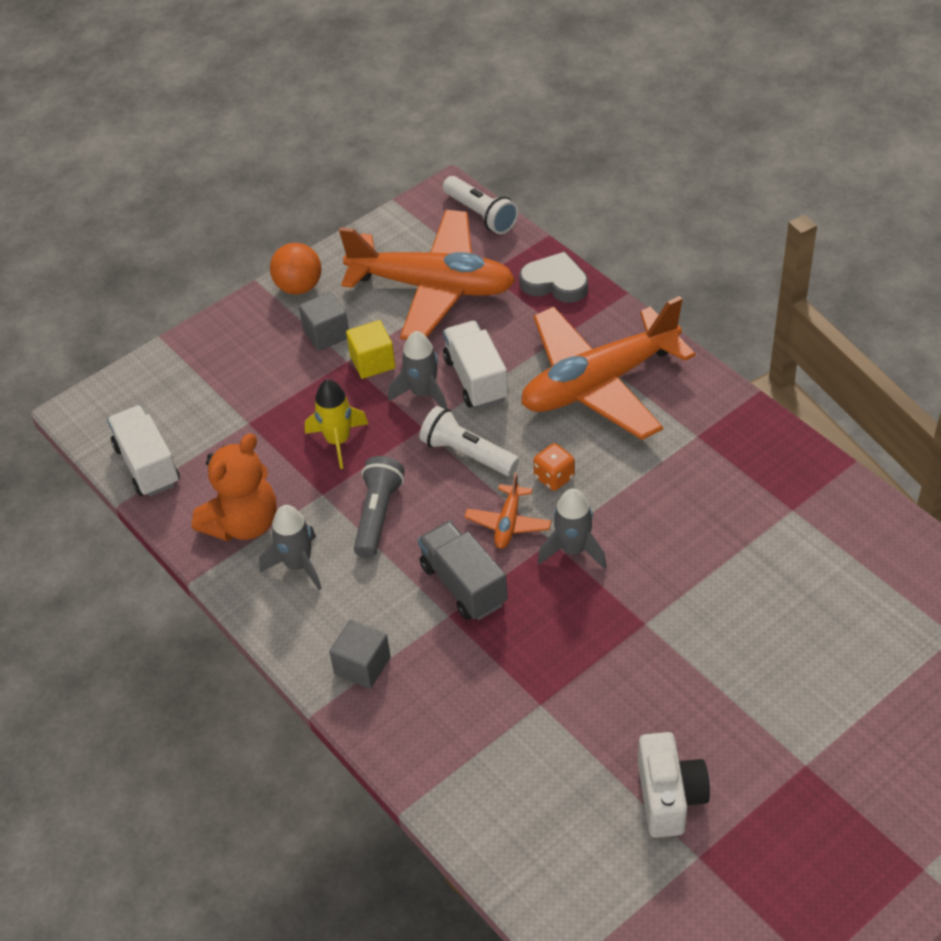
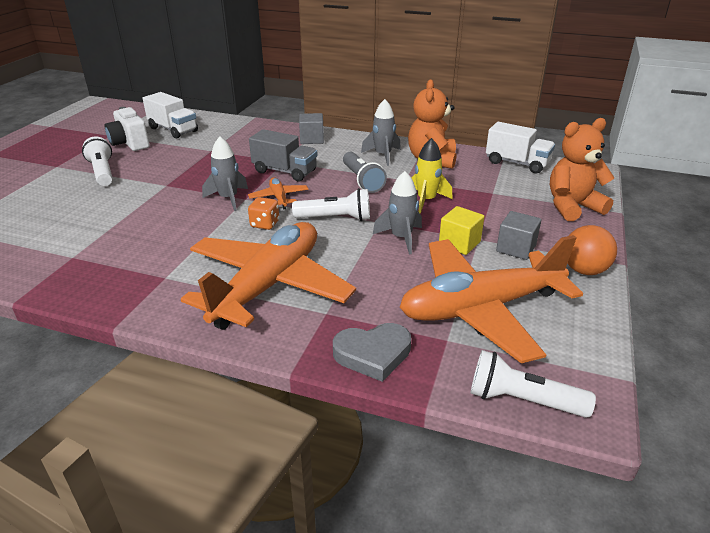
camera: 145 degrees right, 15 degrees down
white truck [443,321,508,409] -> white truck moved to [142,92,198,138]
none -> white flashlight [82,136,113,186]
none -> orange teddy bear [550,118,614,221]

